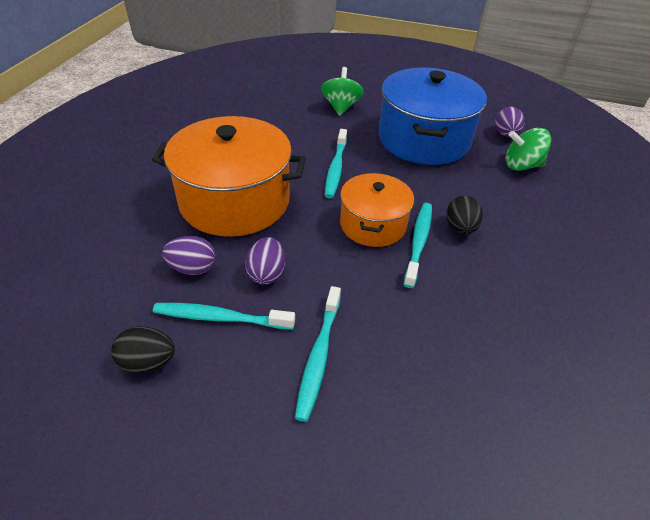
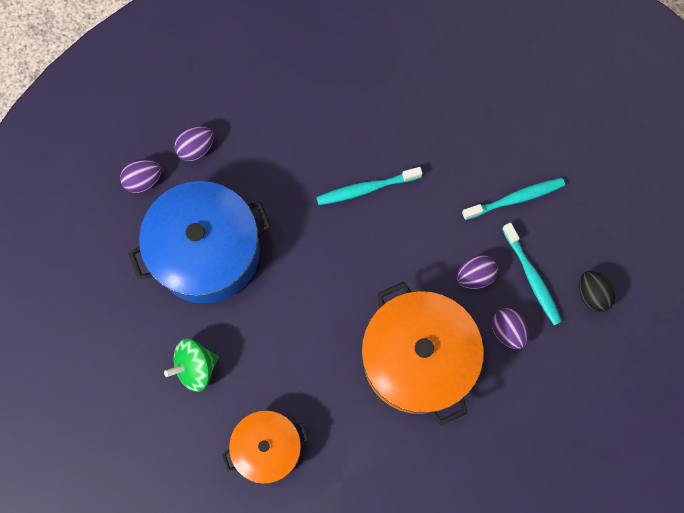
camera: 120 degrees left, 30 degrees up
turquoise toothbrush [325,129,347,199] -> none
orange pot [340,173,414,247] -> orange pot moved to [222,410,309,484]
black egg [447,196,483,235] -> none
green spinning top [505,128,551,171] -> purple egg [174,126,214,161]

